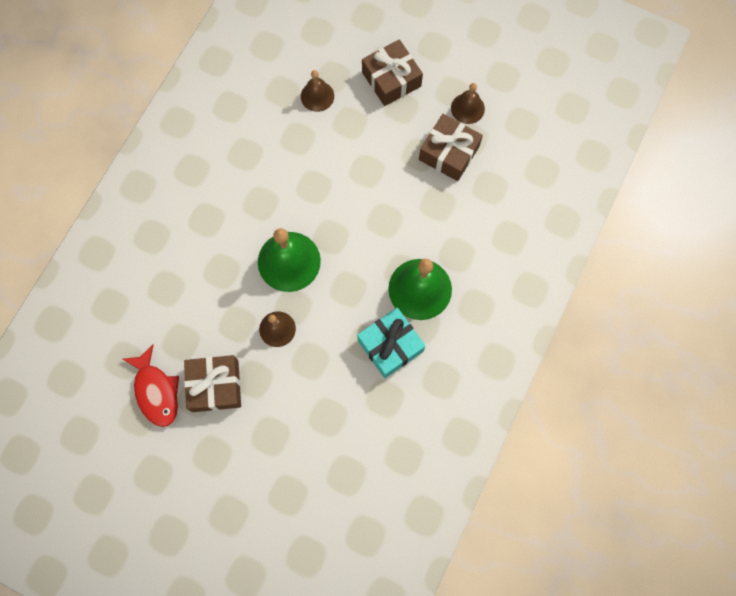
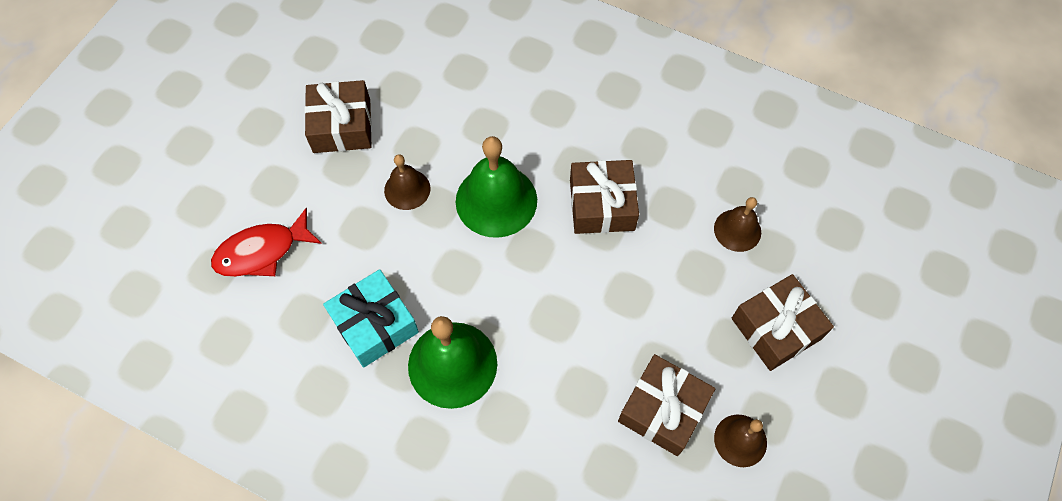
camera: 90 degrees right, 10 degrees down
red fish [123,344,179,427] -> red fish moved to [211,208,322,277]
none -> brown gift [570,160,639,234]

